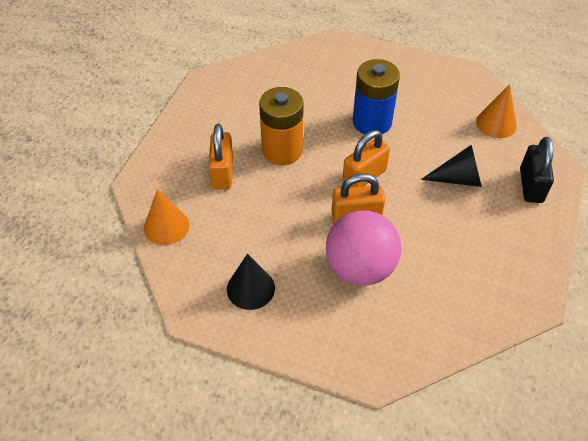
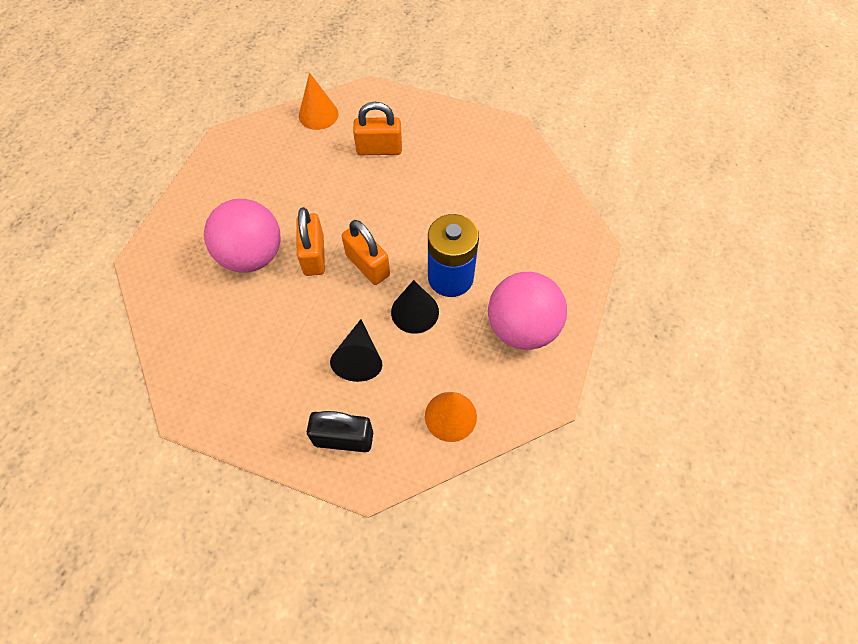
camera: 90 degrees right, 10 degrees up
black cone [227,253,275,310] -> black cone moved to [391,280,439,334]
orange battery [259,87,304,165] -> none
none -> pink ball [488,272,567,350]

